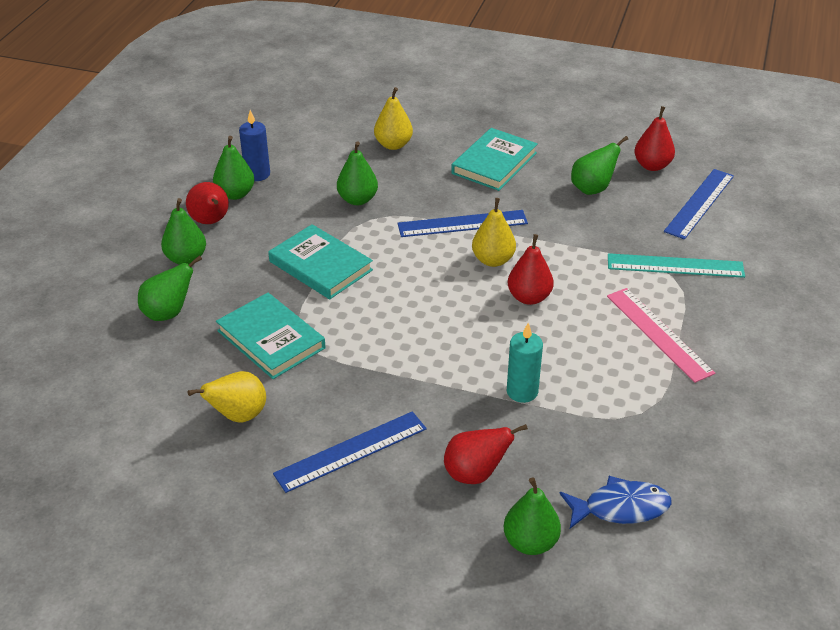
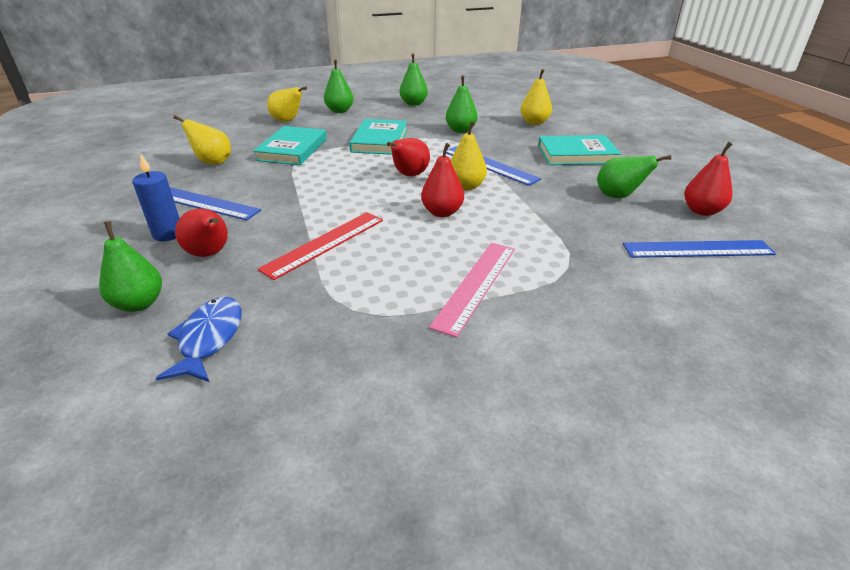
camera: 55 degrees right, 5 degrees down
green pear [138,255,202,321] -> yellow pear [267,86,307,122]
red pear [186,182,229,224] -> red pear moved to [387,138,430,176]
blue candle [239,110,270,181] -> blue candle moved to [132,154,180,241]
turquoise candle [507,323,543,403] -> red ruler [258,212,383,280]
blue fish [559,476,672,529] -> blue fish turned 135 degrees counterclockwise [156,297,242,382]
turquoise ruler [608,253,745,278] -> none

